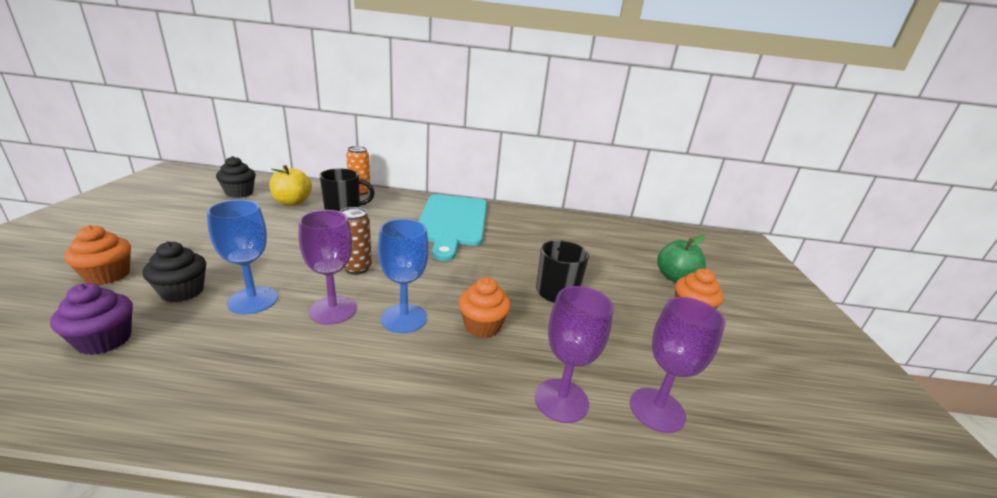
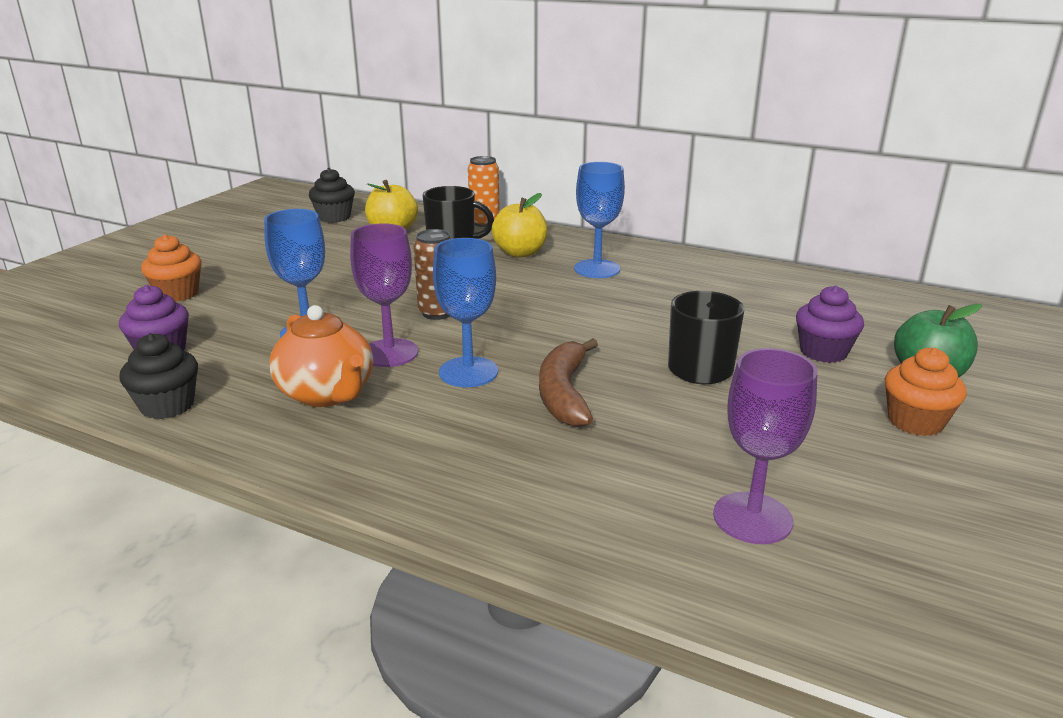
camera: 25 degrees right, 0 degrees up
black cupcake [143,241,206,303] -> black cupcake moved to [119,333,198,419]
turquoise cutting board [419,194,487,261] -> blue goblet [574,162,625,278]
orange cupcake [459,277,511,338] -> brown banana [539,338,598,427]
purple goblet [535,286,613,423] -> none
none -> orange teapot [269,305,373,407]
none -> yellow apple [492,193,547,258]
none -> purple cupcake [796,285,864,363]

